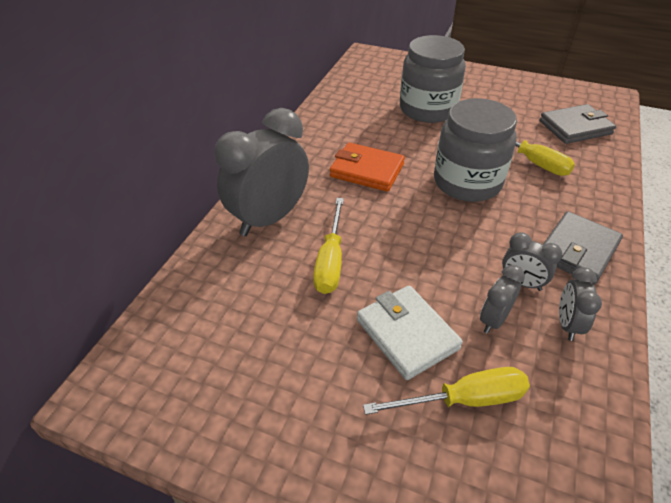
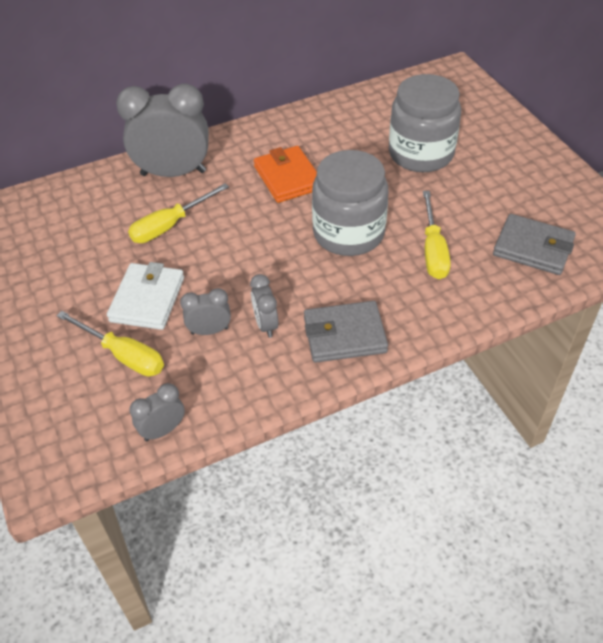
camera: 45 degrees right, 5 degrees up
grey clock [559,267,602,341] -> grey clock moved to [130,383,185,441]

